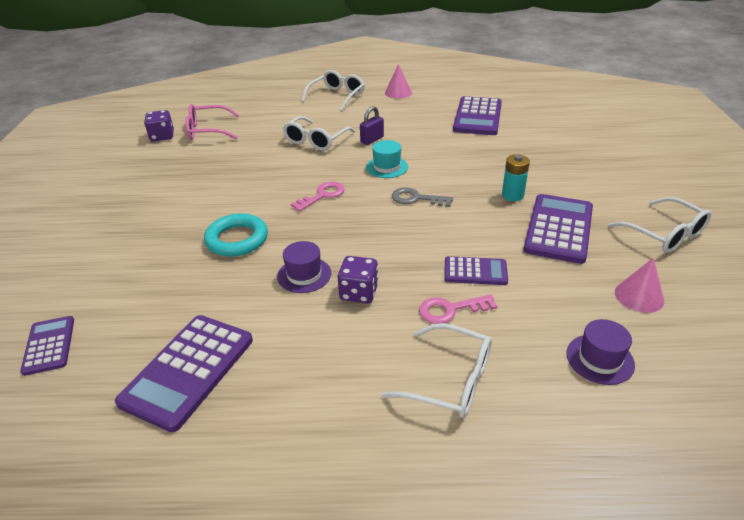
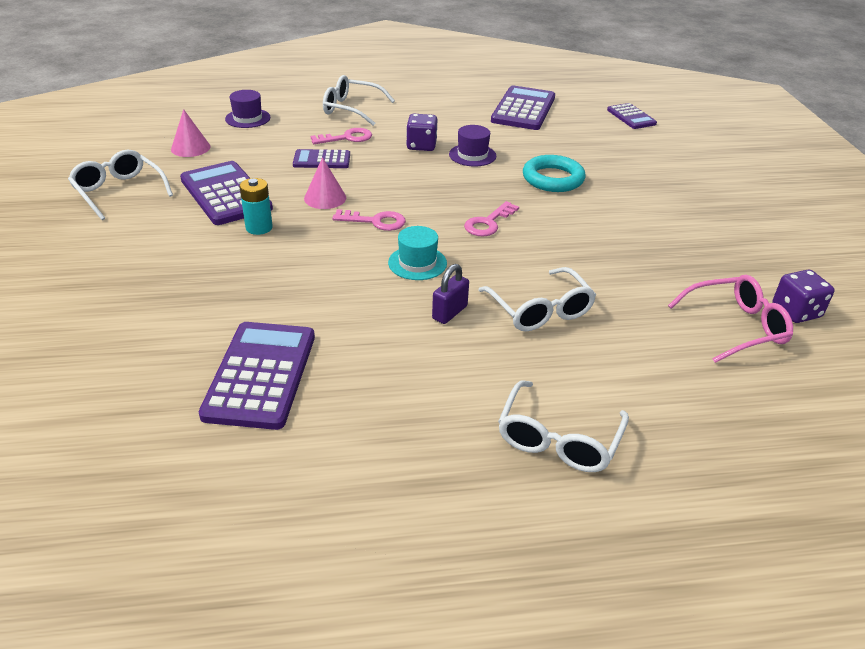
camera: 170 degrees right, 0 degrees up
white glasses [283,116,355,151] -> white glasses turned 135 degrees clockwise [478,267,596,331]
pink cone [385,64,412,99] -> pink cone moved to [304,157,346,209]
grey key [392,187,453,207] -> pink key [332,209,406,231]
purple calculator [523,194,593,264] -> purple calculator turned 135 degrees clockwise [180,161,273,225]

